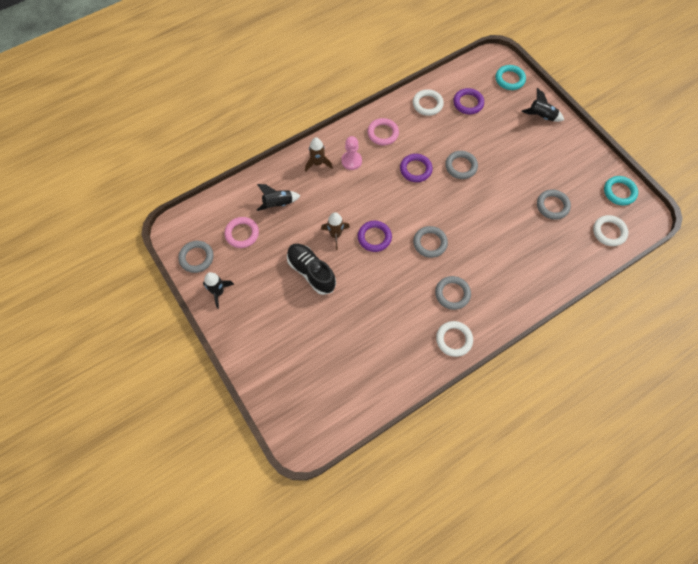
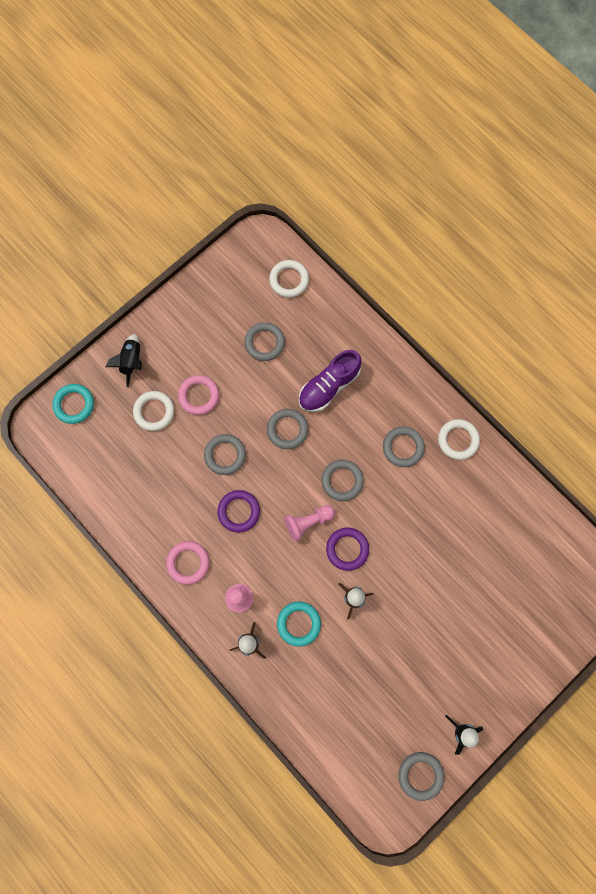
camera: 100 degrees left, 10 degrees up
pink ring [225,217,259,248] -> pink ring moved to [178,375,219,415]
black rocket [257,184,300,211] -> none
black shoe [287,244,336,295] -> none
white ring [413,89,444,116] -> white ring moved to [133,391,174,431]
purple ring [453,88,484,114] -> none
turquoise ring [604,176,638,205] -> turquoise ring moved to [277,602,321,647]
none -> grey ring [267,409,308,449]
none -> pink pawn [284,505,335,542]
none -> purple shoe [299,350,362,412]

